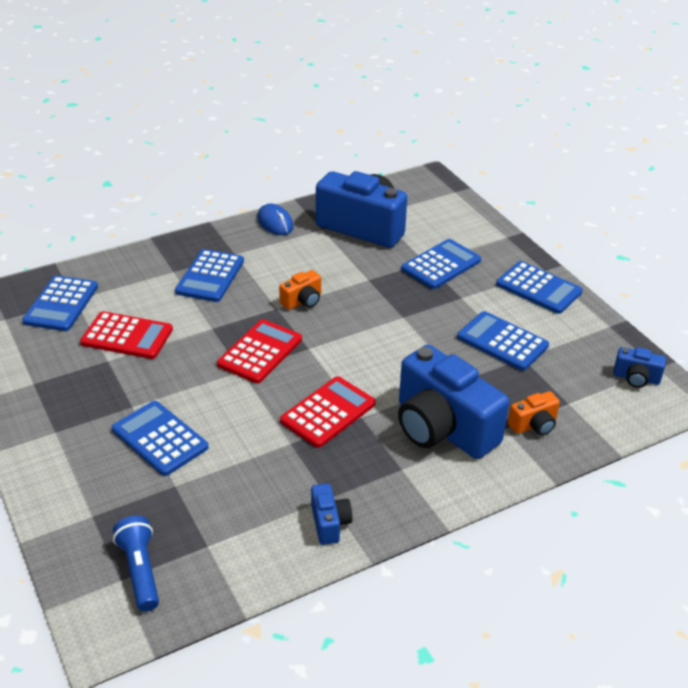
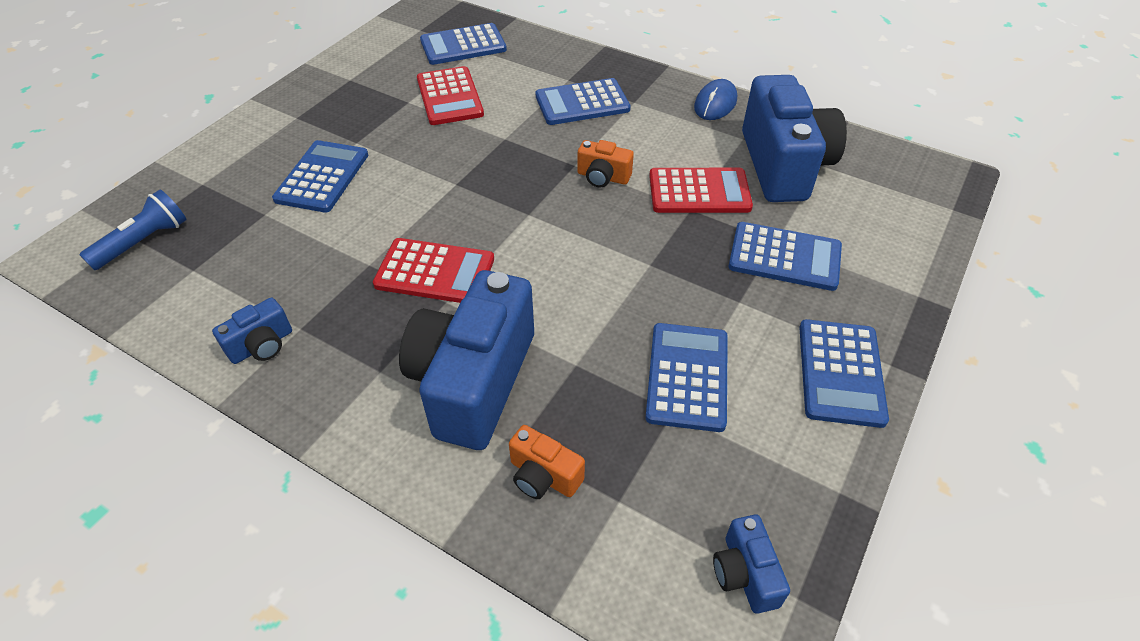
camera: 60 degrees right, 10 degrees up
red calculator [217,319,302,383] -> red calculator moved to [649,168,753,213]

